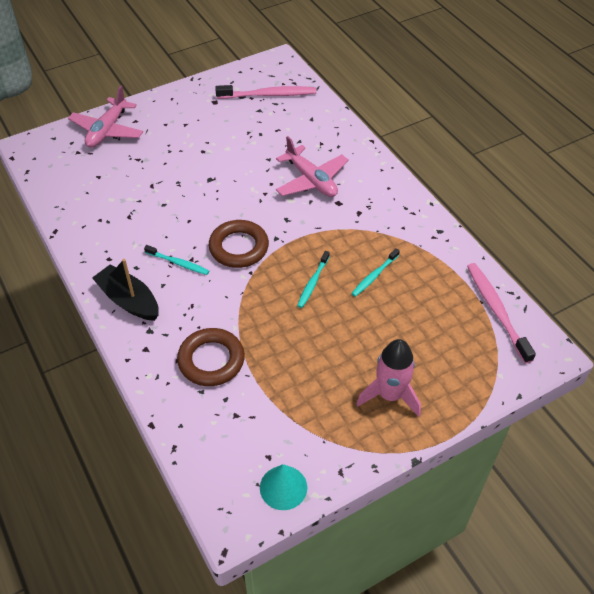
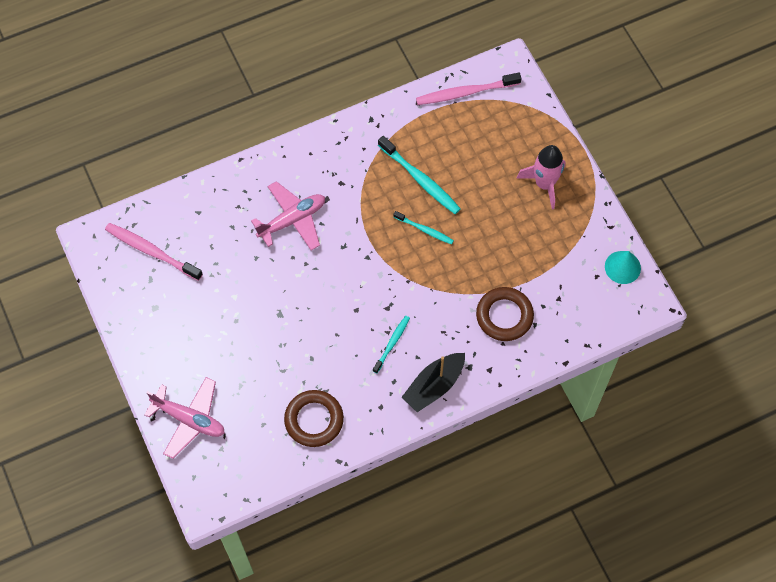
camera: 85 degrees left, 15 degrees up
brown ring [209,220,269,268] -> brown ring moved to [284,390,344,447]
pink toothbrush [215,85,317,99] -> pink toothbrush turned 60 degrees counterclockwise [105,223,203,281]
turquoise toothbrush [351,248,400,297] -> turquoise toothbrush [378,136,461,214], size x1.69

